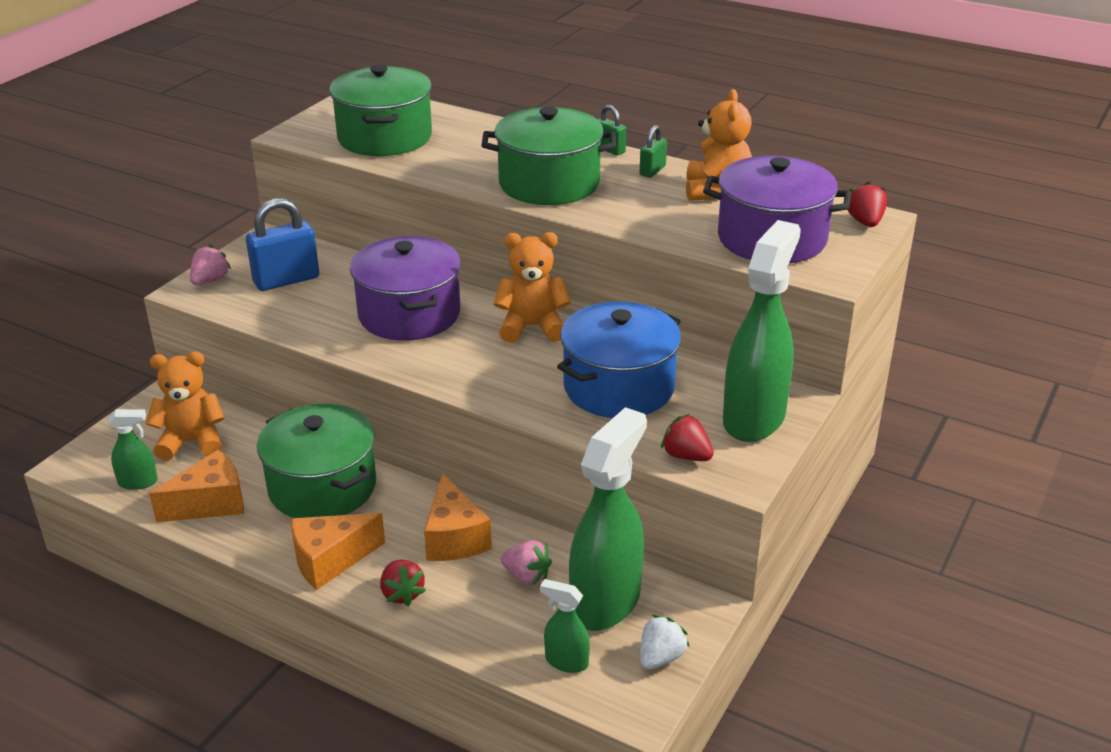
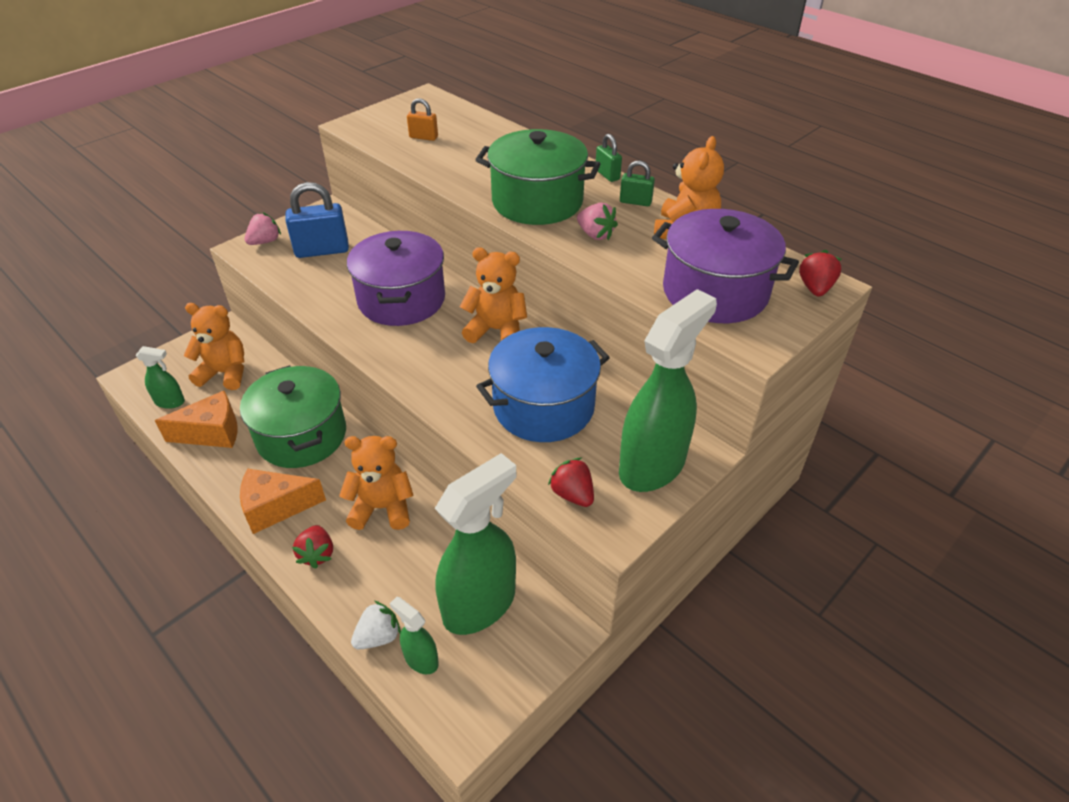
camera: 15 degrees right, 10 degrees up
green pot [329,65,432,156] -> orange padlock [407,98,438,141]
orange cheese [424,473,492,561] -> orange teddy bear [339,436,414,530]
pink strawberry [501,540,552,585] -> pink strawberry moved to [577,203,618,240]
green padlock [640,125,667,178] -> green padlock turned 60 degrees clockwise [620,161,655,206]
white strawberry [640,615,690,669] -> white strawberry moved to [351,601,401,649]

